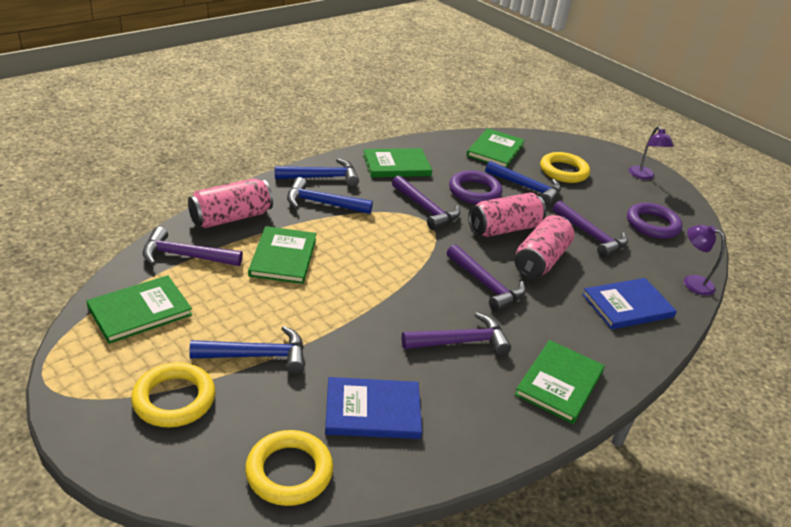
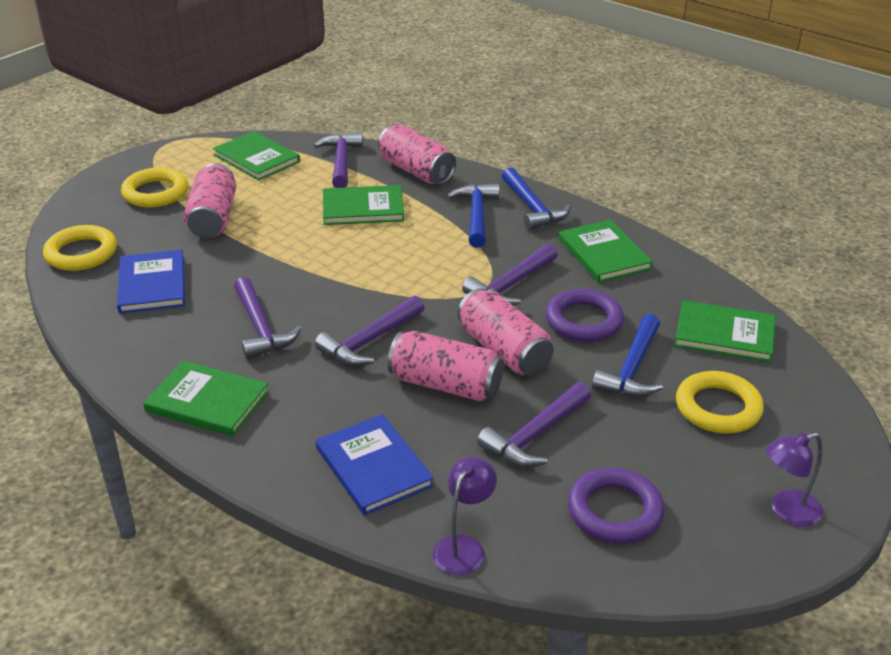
camera: 85 degrees right, 0 degrees up
blue hammer [189,326,305,374] -> pink can [183,163,236,238]

